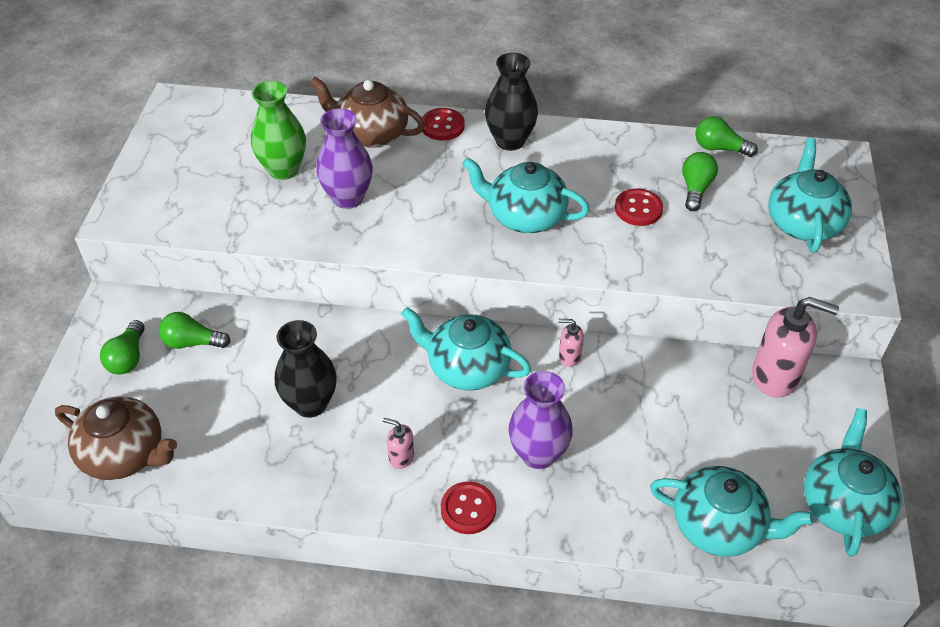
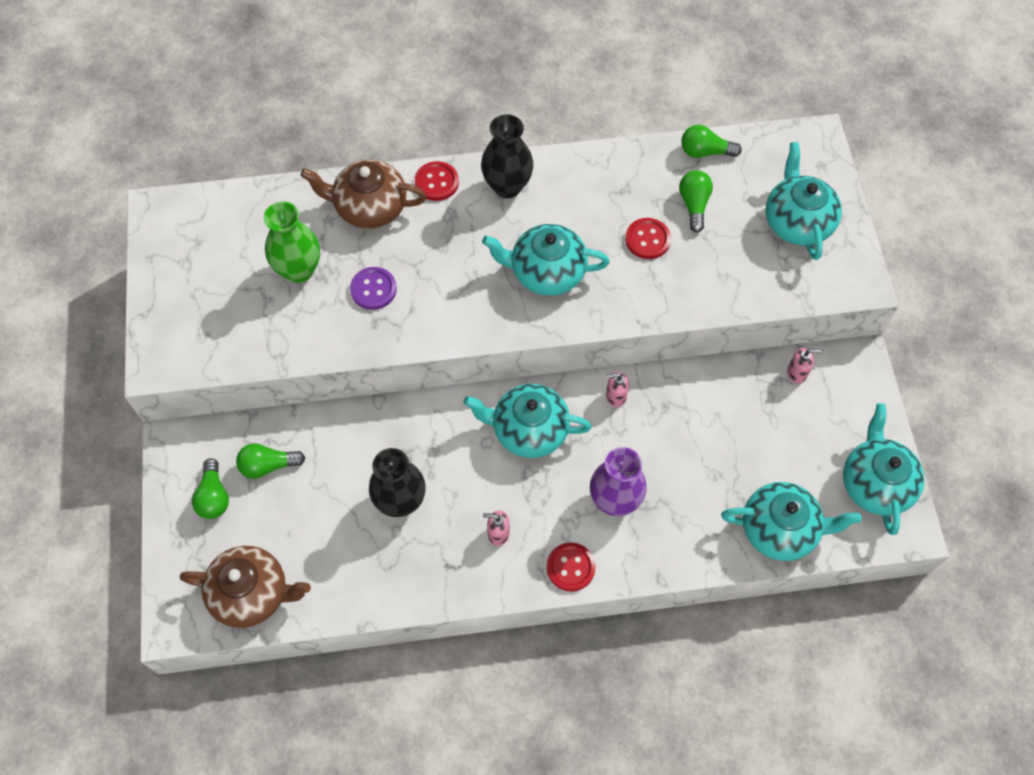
camera: 15 degrees left, 15 degrees up
purple vase [316,108,373,209] -> purple button [350,267,397,310]
pink soap dispenser [752,297,839,398] -> pink soap dispenser [787,348,823,384], size x0.48

